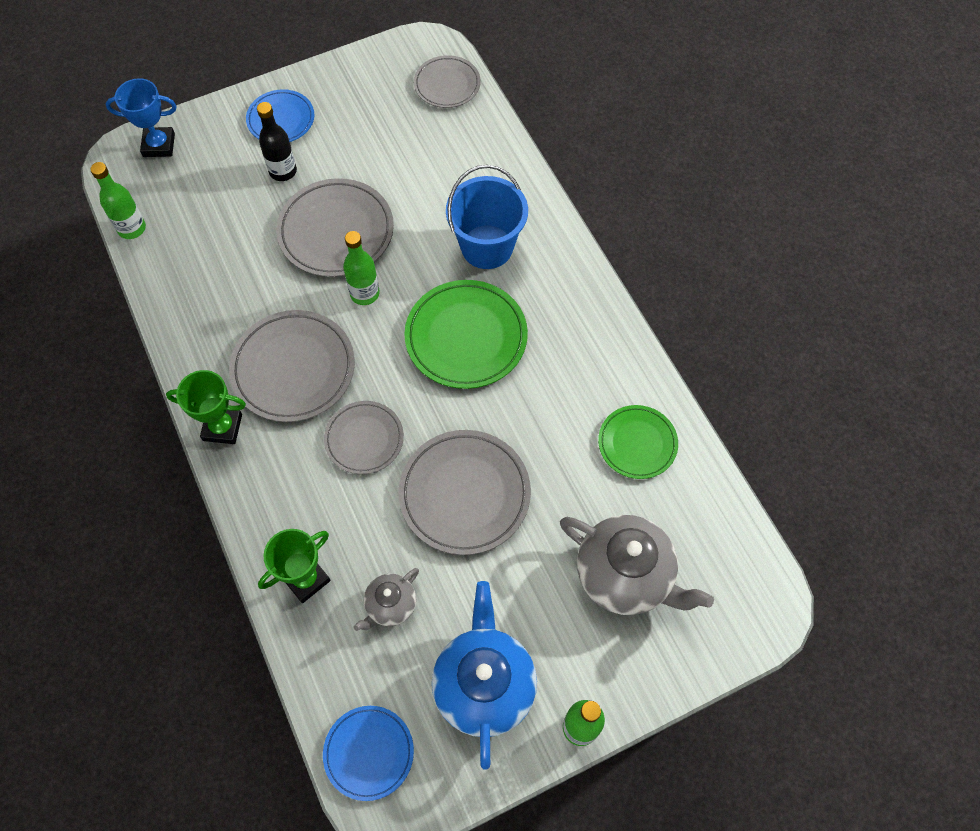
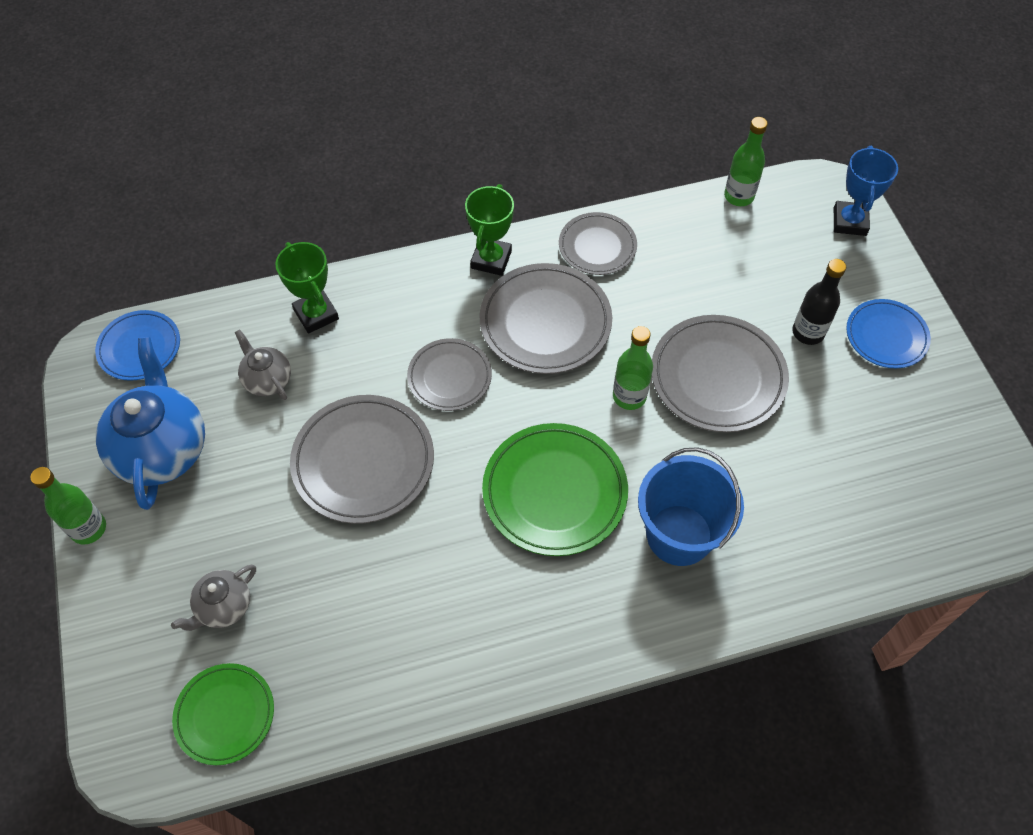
camera: 100 degrees right, 5 degrees down
grey plate [414,55,481,108] -> grey plate moved to [559,212,637,275]
blue teapot [432,581,537,770] -> blue teapot turned 105 degrees counterclockwise [96,337,205,510]
grey teapot [560,515,714,615] -> grey teapot [171,565,256,631], size x0.52
green plate [598,405,678,479] -> green plate moved to [172,663,274,765]

